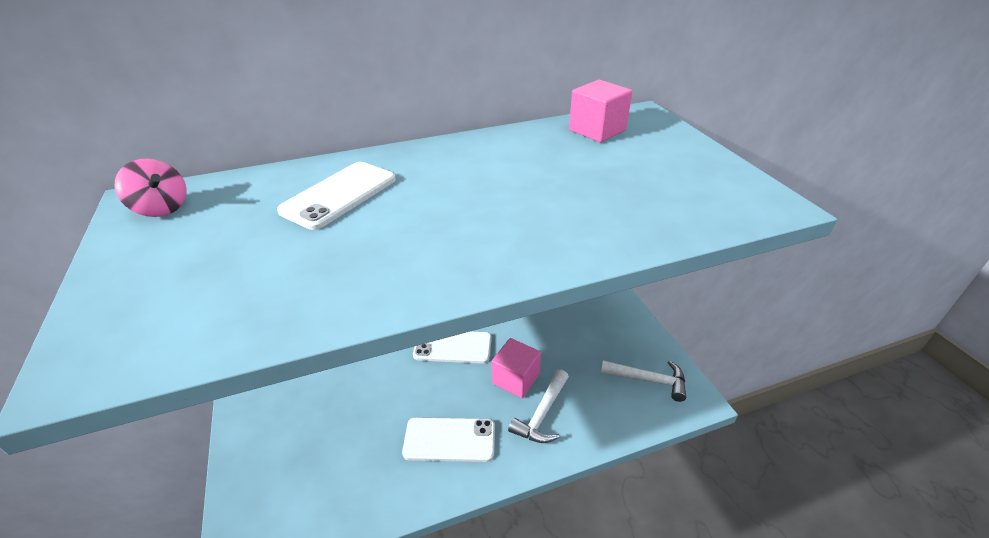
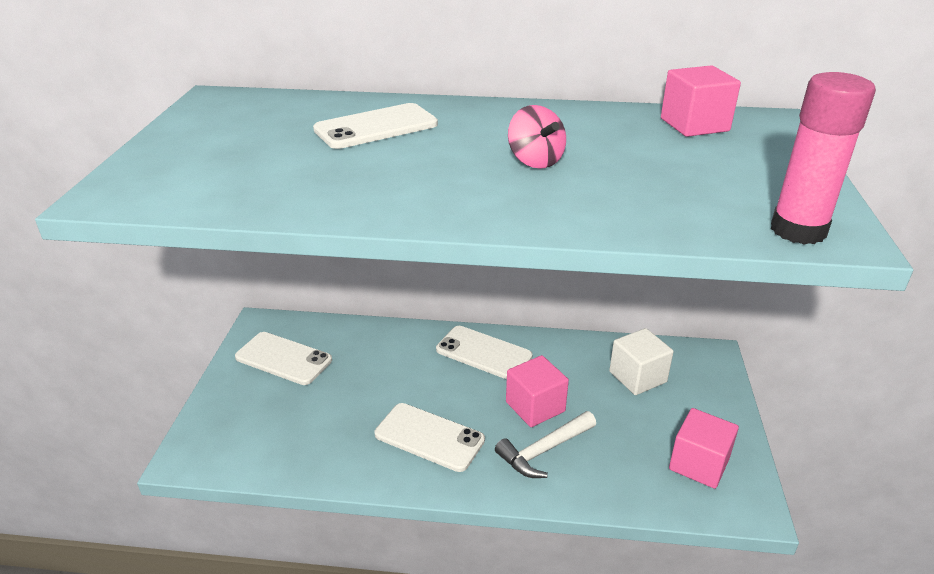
camera: 25 degrees right, 5 degrees down
pink spinning top [115,159,187,217] -> pink spinning top moved to [508,105,566,169]
white hammer [601,360,686,402] -> pink cube [669,408,739,489]
none -> white phone [235,332,332,385]
none -> white cube [609,328,674,395]
none -> pink glue stick [771,72,876,244]

